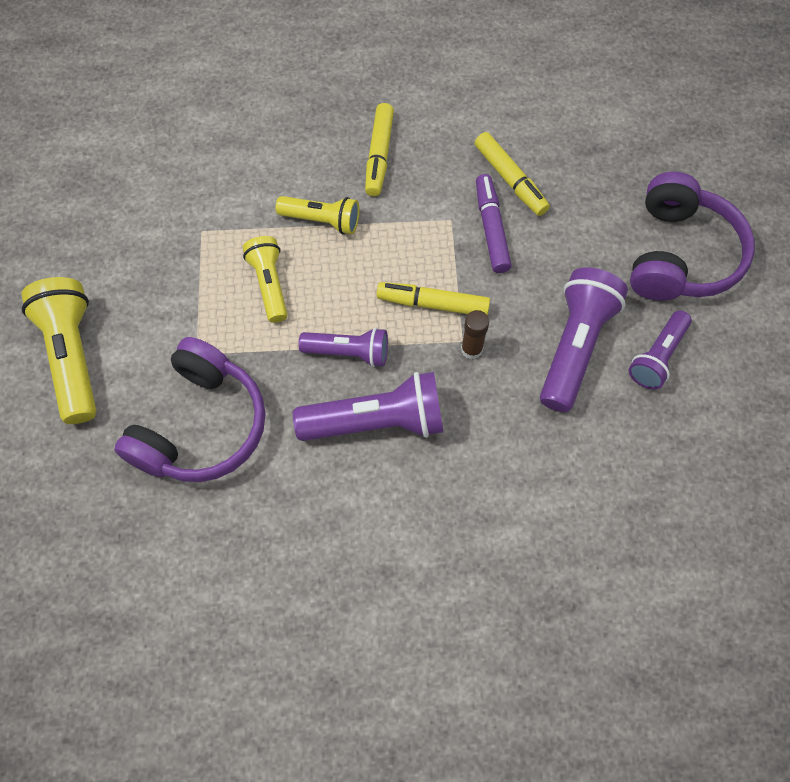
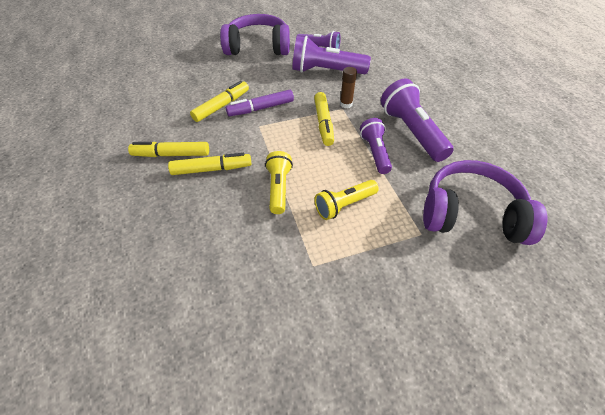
camera: 105 degrees left, 15 degrees down
yellow flashlight [21,277,97,424] -> none
none -> yellow marker [128,142,209,157]

